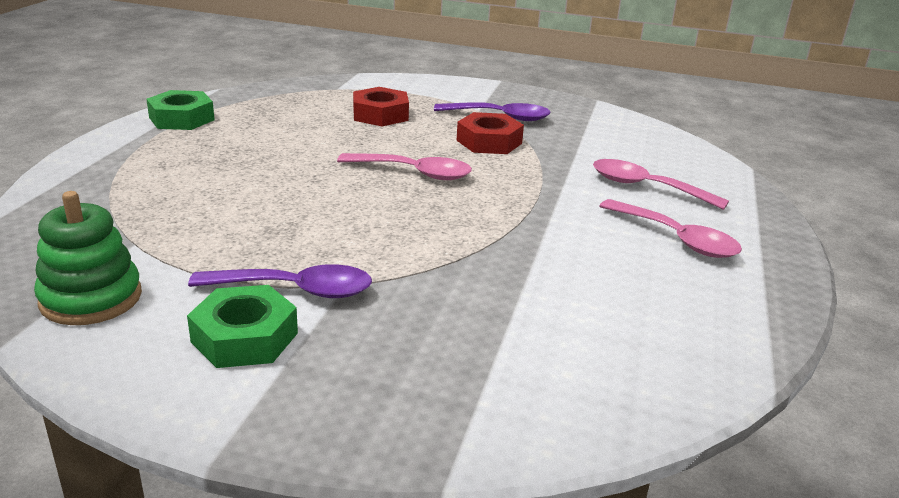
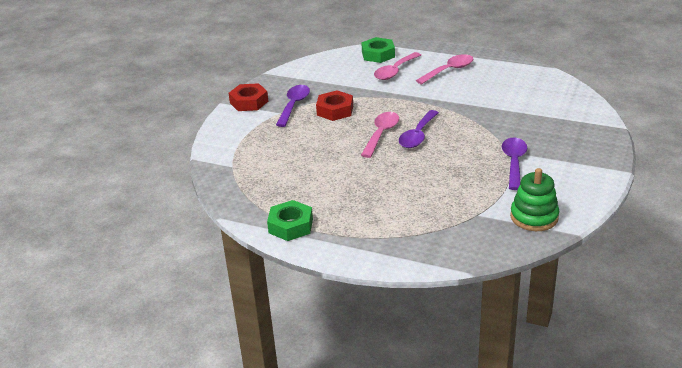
camera: 80 degrees left, 5 degrees up
green nut [187,285,298,368] -> green nut moved to [361,37,395,63]
red nut [353,87,409,127] -> red nut moved to [229,83,268,111]
none -> purple spoon [399,110,439,148]

